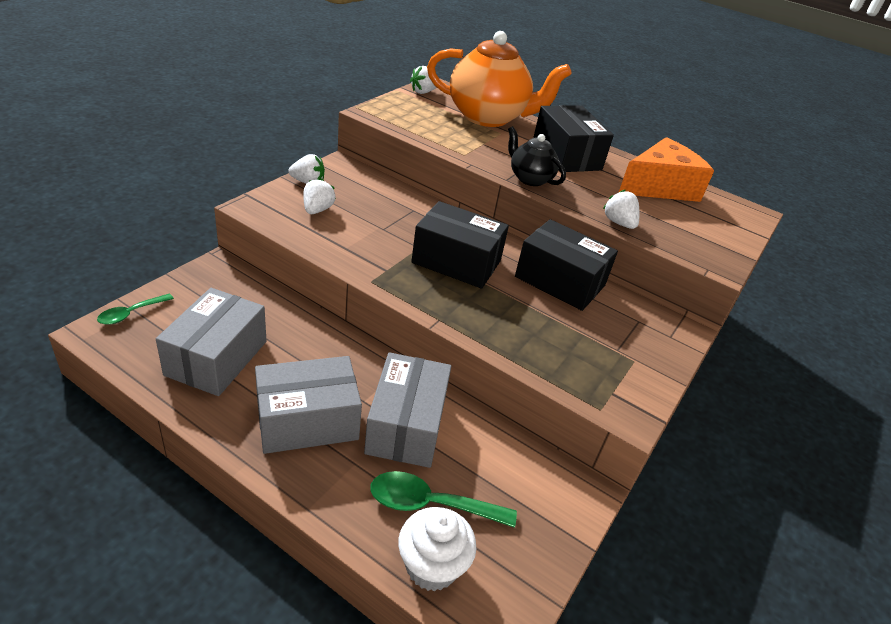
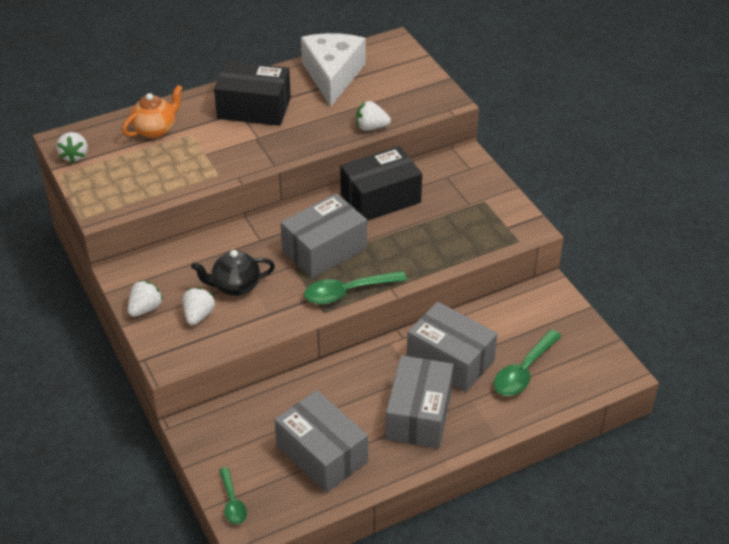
camera: 55 degrees left, 5 degrees up
white strawberry [303,178,336,214] -> white strawberry turned 60 degrees clockwise [182,287,215,325]
white cupcake [398,507,476,592] -> none
black box [411,201,509,289] -> grey box [280,193,367,278]
orange teapot [427,31,572,127] -> orange teapot [122,85,183,138], size x0.51
black teapot [508,126,566,186] -> black teapot moved to [191,250,275,296]
orange cheese [618,137,714,202] -> white cheese [301,33,366,106]
none -> green spoon [304,271,407,304]

